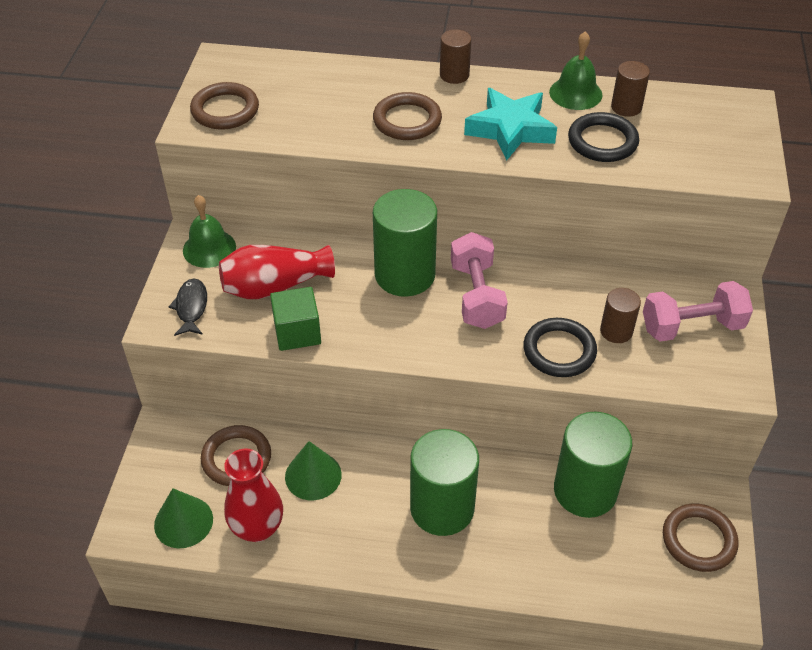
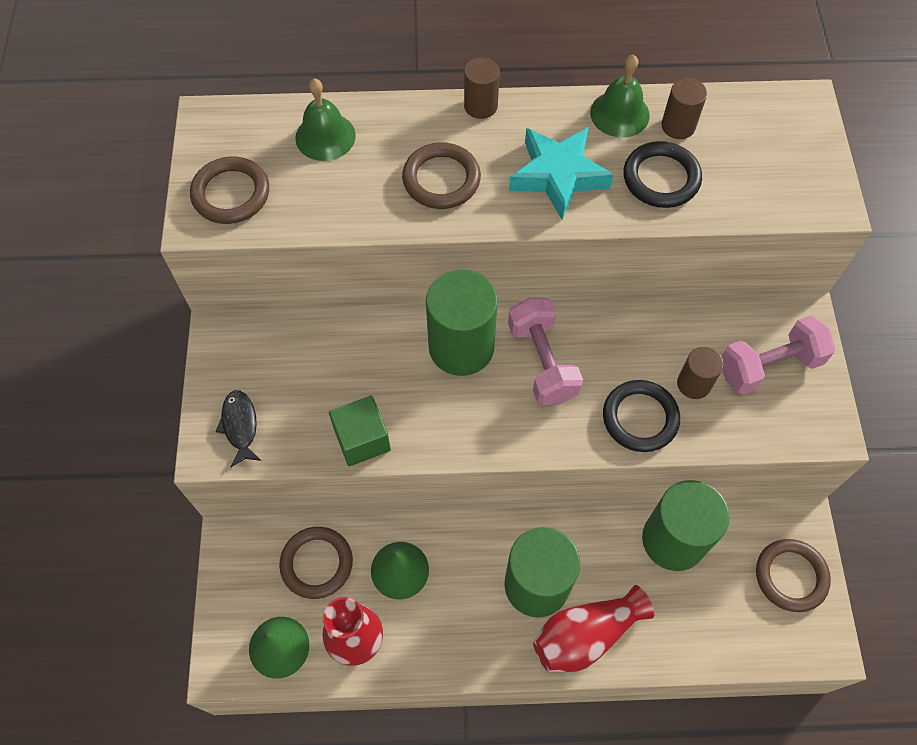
camera: 10 degrees left, 15 degrees up
green bell [183,195,236,268] -> green bell moved to [295,78,356,161]
red vase [219,245,335,299] -> red vase moved to [533,585,654,672]

